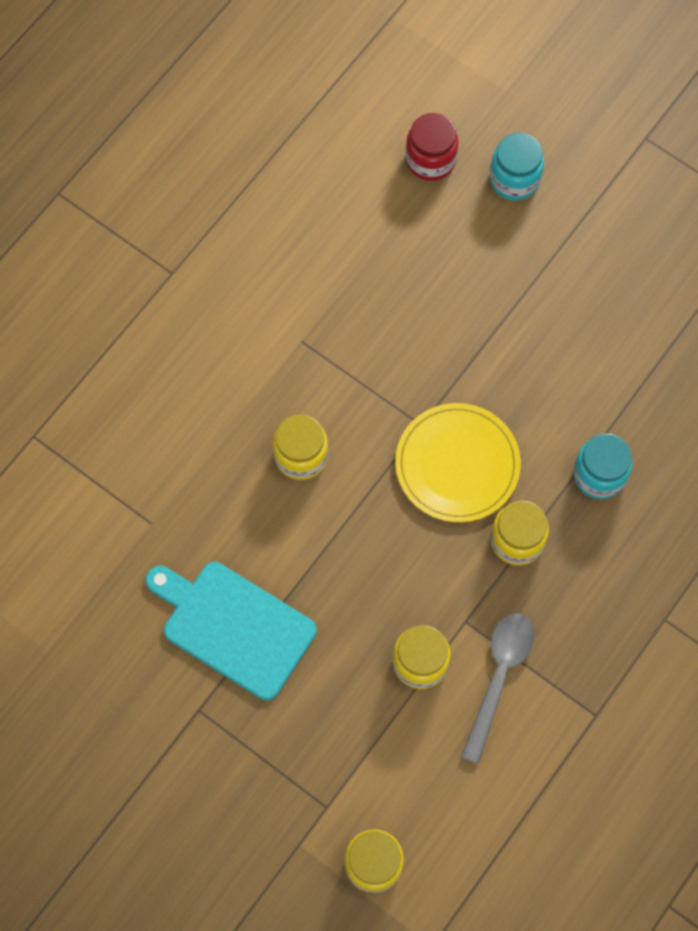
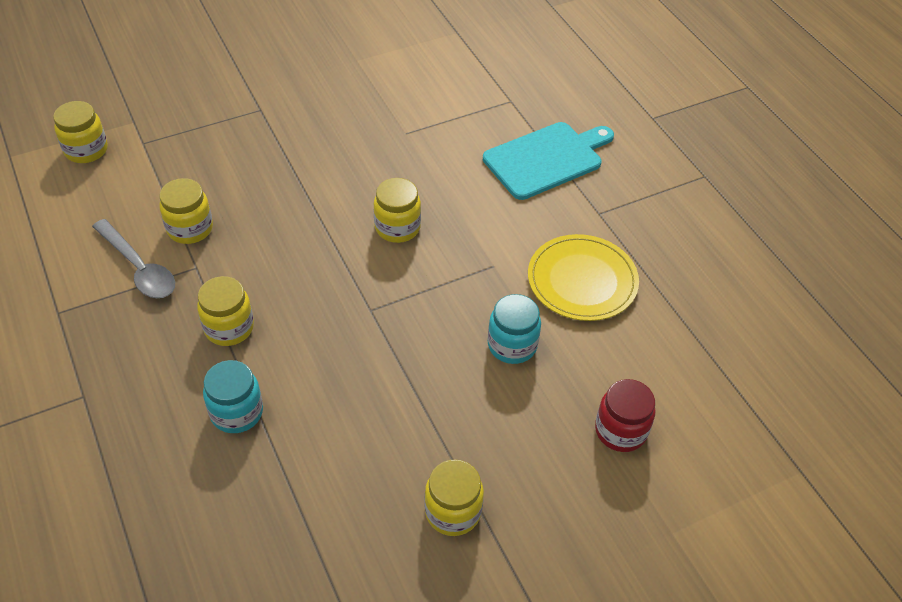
camera: 115 degrees right, 20 degrees down
turquoise cutting board [146,562,317,700] -> turquoise cutting board moved to [483,122,614,200]
yellow plate [395,403,521,522] -> yellow plate moved to [528,234,639,321]
turquoise jar [490,133,544,200] -> turquoise jar moved to [488,294,541,364]
none -> yellow jar [424,459,484,536]

